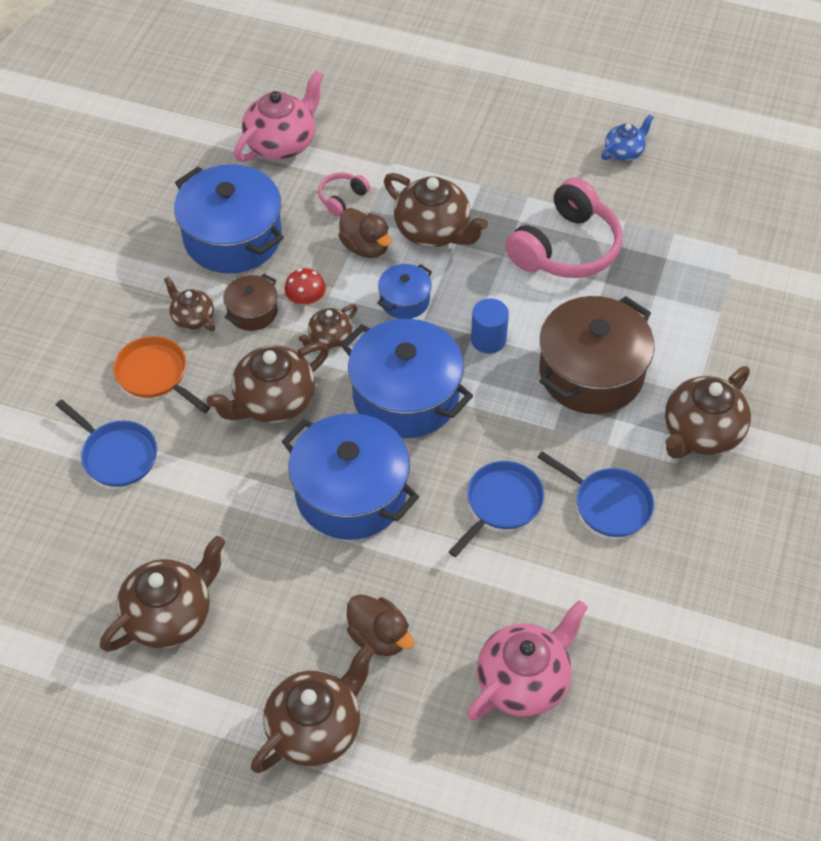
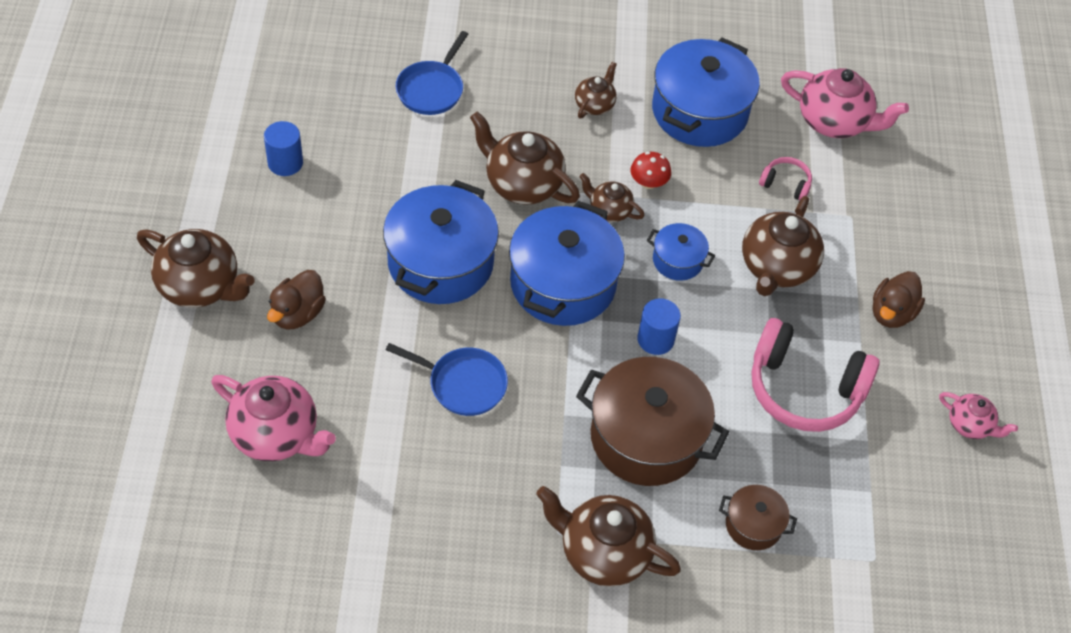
camera: 70 degrees right, 0 degrees up
brown teapot [100,536,226,652] -> blue cylinder [264,121,303,176]
orange pan [113,336,210,413] -> none
brown pot [223,274,278,331] -> brown pot moved to [719,485,797,550]
brown duck [338,208,392,258] -> brown duck moved to [873,271,925,328]
blue pan [537,451,654,537] -> none
blue teapot [601,114,654,161] -> pink teapot [939,392,1018,439]

